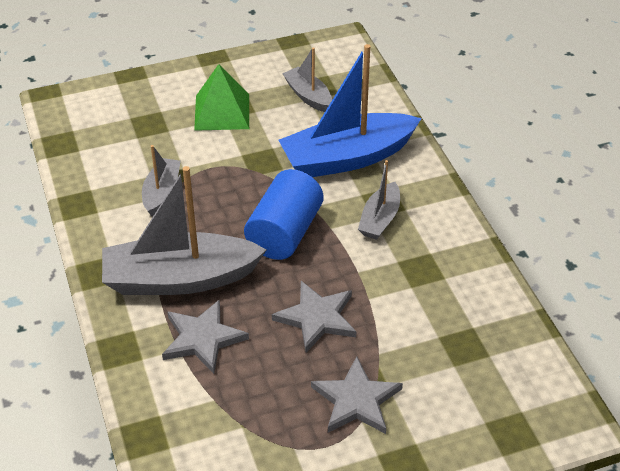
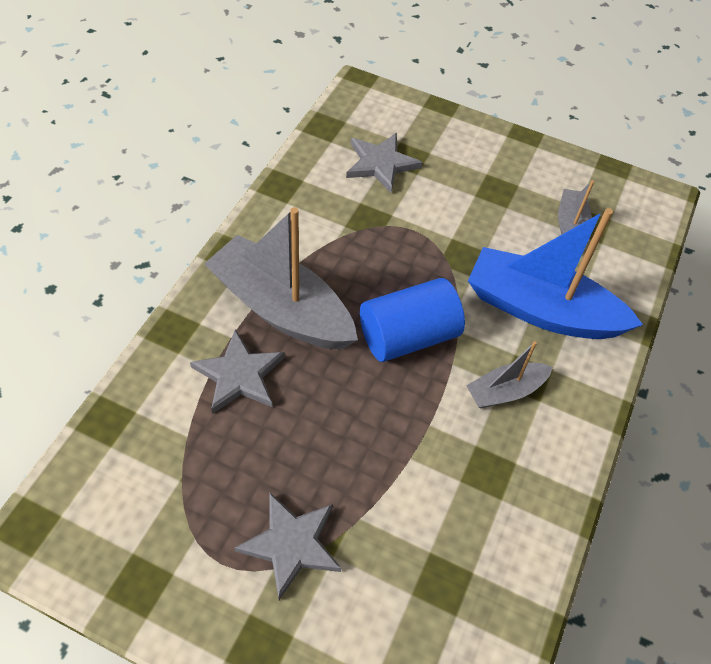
camera: 40 degrees right, 10 degrees up
grey boat [142,145,181,216] -> none
green pyramid [194,64,249,131] -> none
grey star [272,281,356,352] -> grey star moved to [346,133,423,193]

